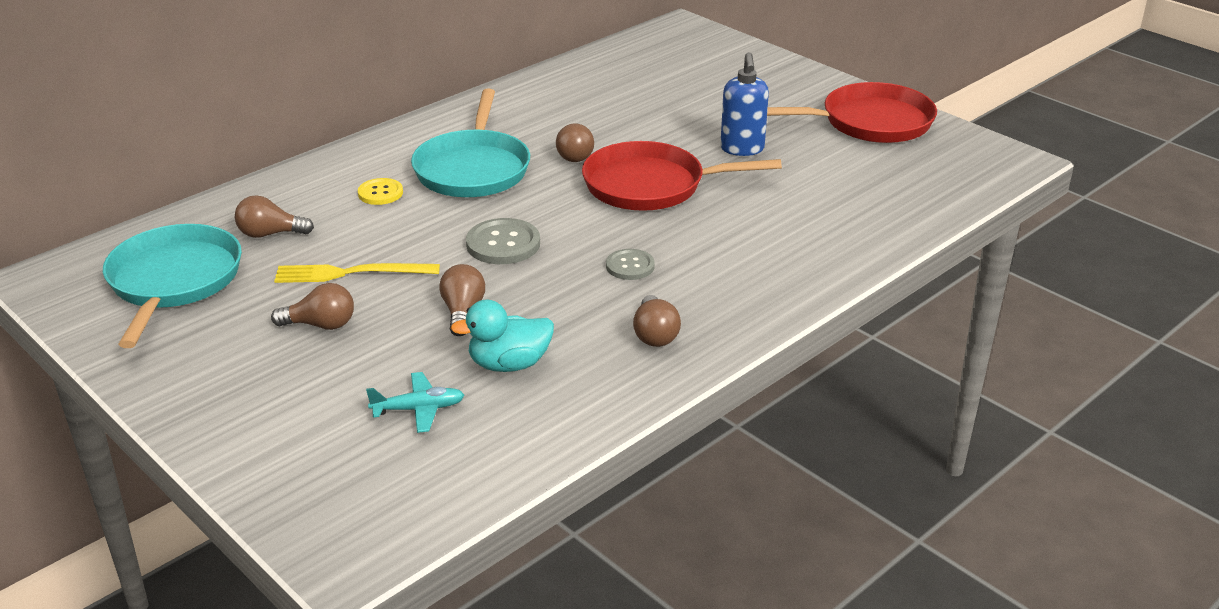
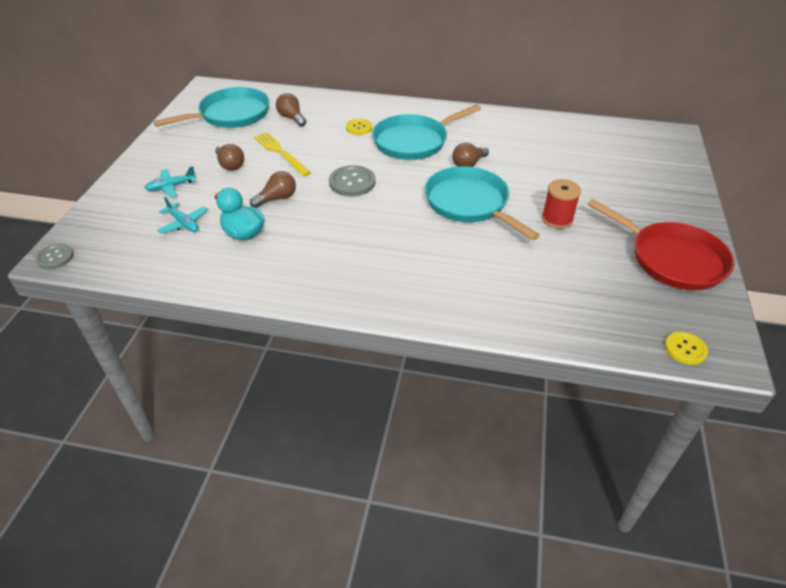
camera: 55 degrees right, 10 degrees up
red pan [582,141,782,211] -> turquoise pan [425,166,540,240]
grey button [606,249,655,280] -> grey button moved to [35,244,73,269]
brown light bulb [633,295,681,347] -> none
blue soap dispenser [720,52,769,156] -> red spool [542,179,581,229]
none -> turquoise plane [144,166,196,198]
none -> yellow button [665,332,708,365]

